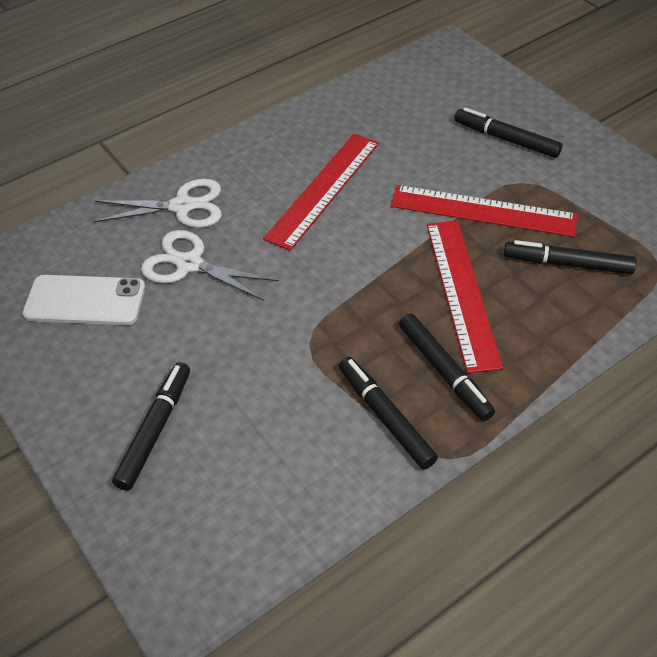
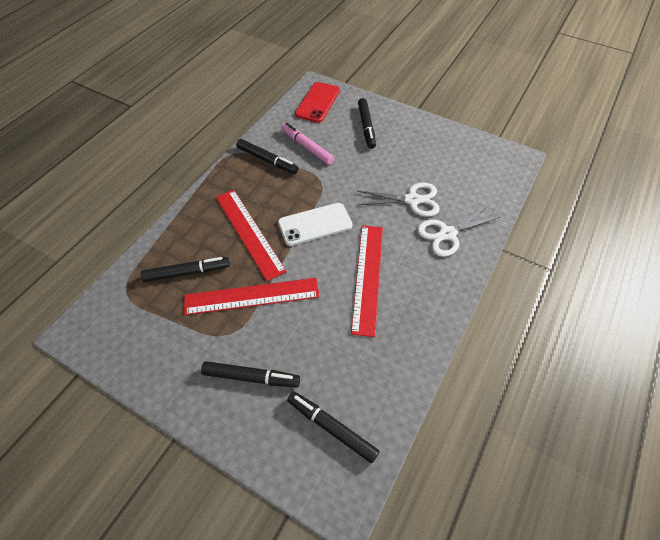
camera: 155 degrees right, 5 degrees up
white phone [22,275,145,325] -> white phone moved to [278,203,353,246]
black marker [399,313,495,421] -> black marker moved to [287,391,379,463]
none -> pink marker [281,123,334,165]
none -> red phone [295,82,340,123]

